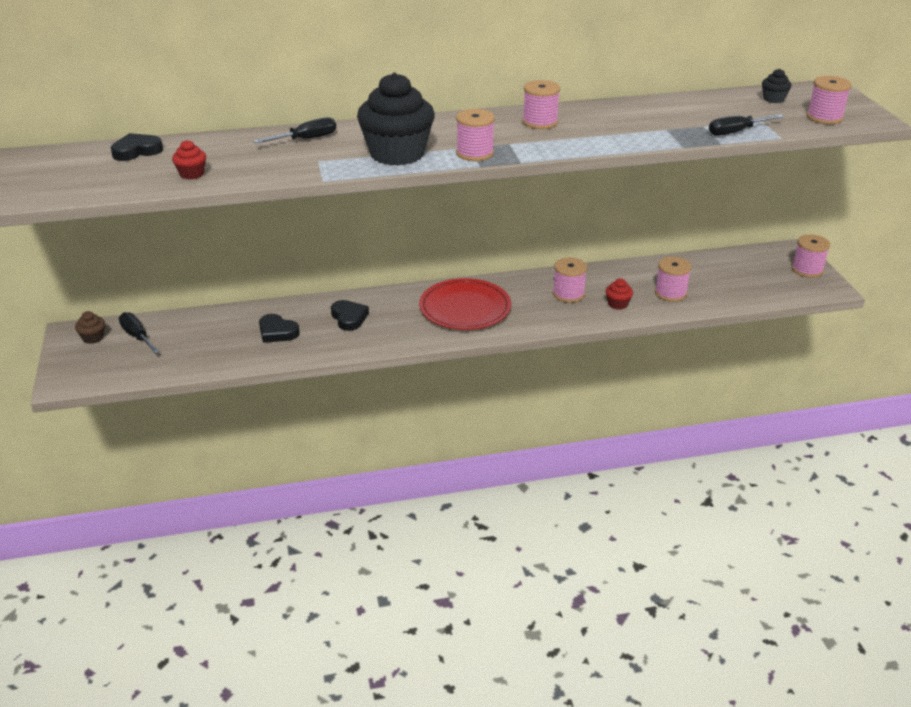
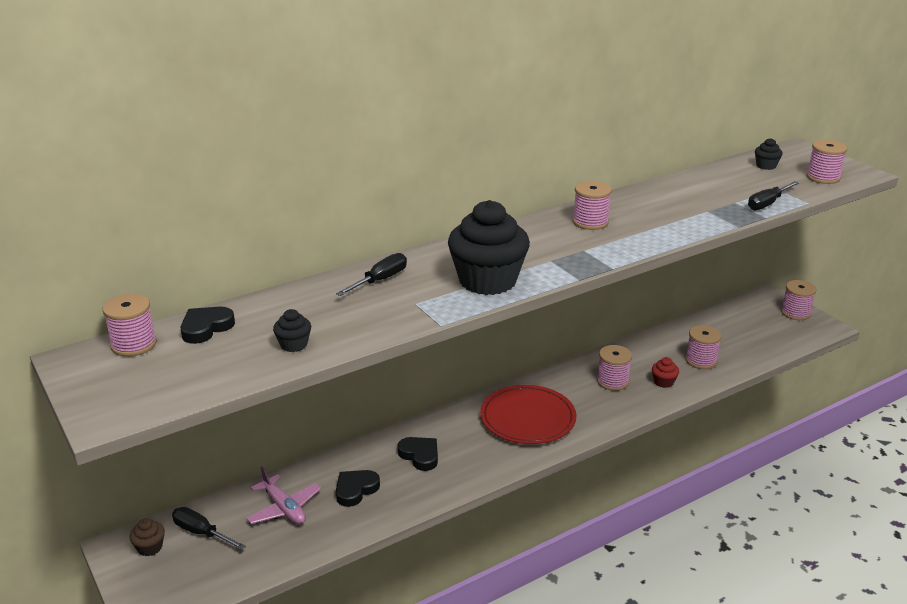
camera: 20 degrees left, 5 degrees down
red cupcake [172,140,206,180] -> black cupcake [273,309,311,352]
black heart [259,314,300,343] -> black heart turned 120 degrees clockwise [336,470,380,507]
pink spool [456,109,495,161] -> pink spool moved to [102,294,157,357]
none -> pink plane [246,466,321,524]

